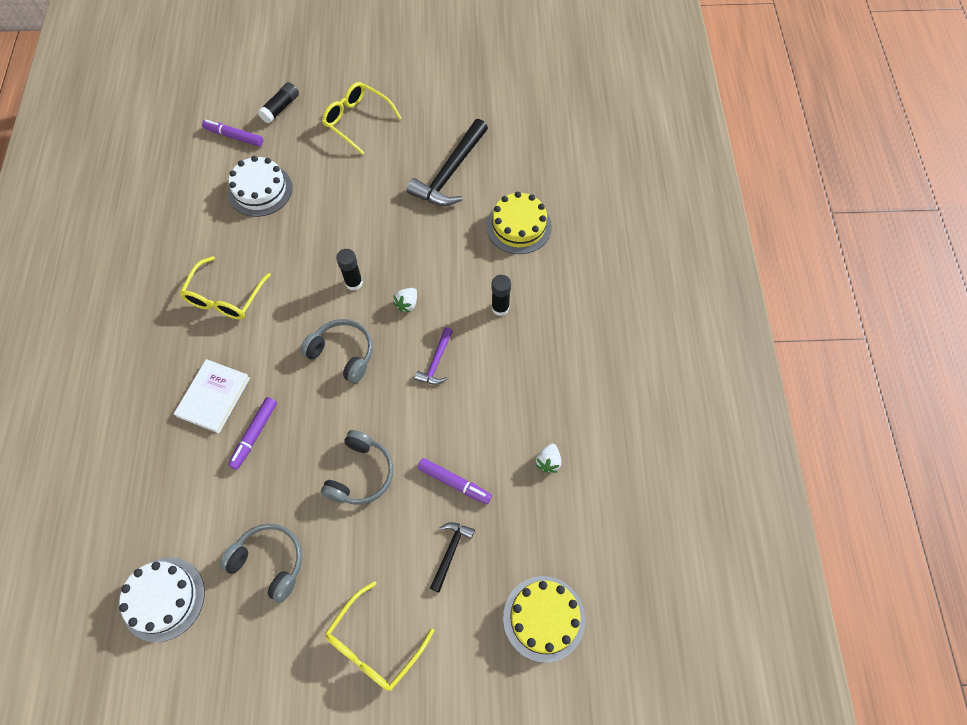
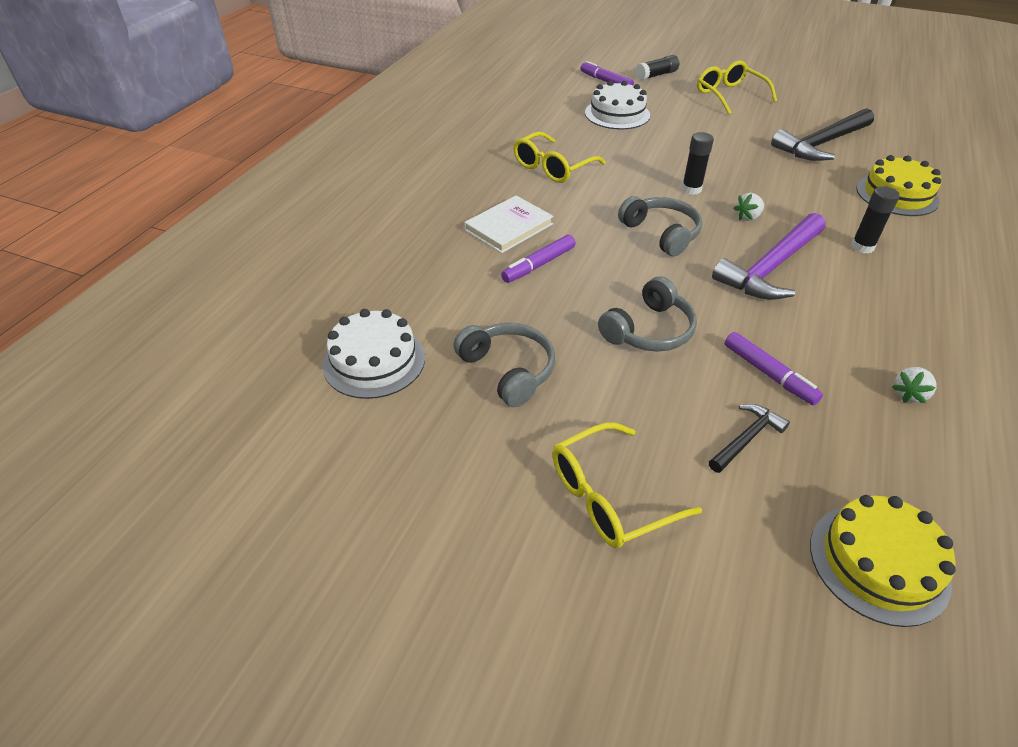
camera: 25 degrees right, 20 degrees down
purple hammer [415,327,453,385] -> purple hammer [712,213,825,300], size x1.95

